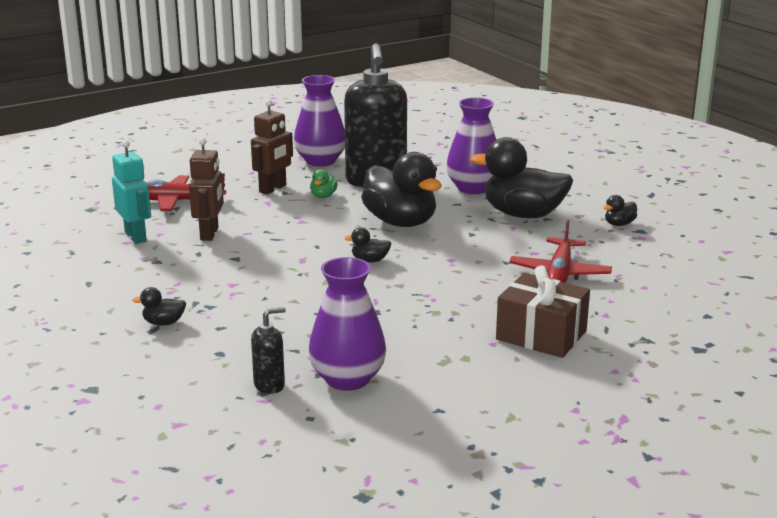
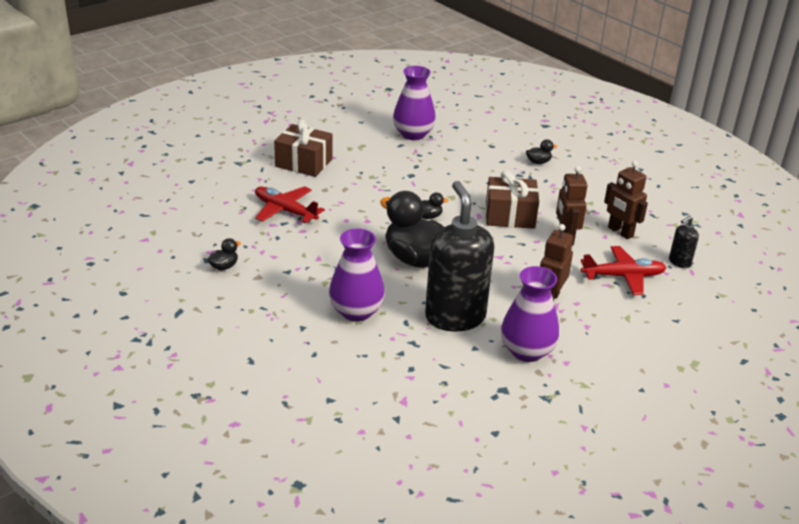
camera: 170 degrees right, 10 degrees up
turquoise robot [112,140,151,244] -> brown robot [604,161,648,239]
black soap dispenser [251,307,286,394] -> black soap dispenser moved to [669,216,699,268]
green duck [310,169,338,198] -> none
black duck [470,137,573,218] -> none
red plane [509,219,612,283] -> red plane turned 60 degrees counterclockwise [255,186,325,223]
none -> brown gift [486,170,539,229]

